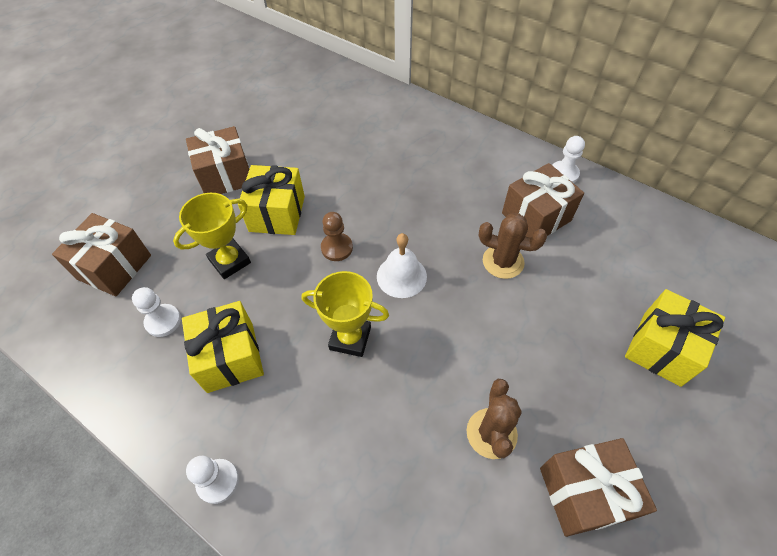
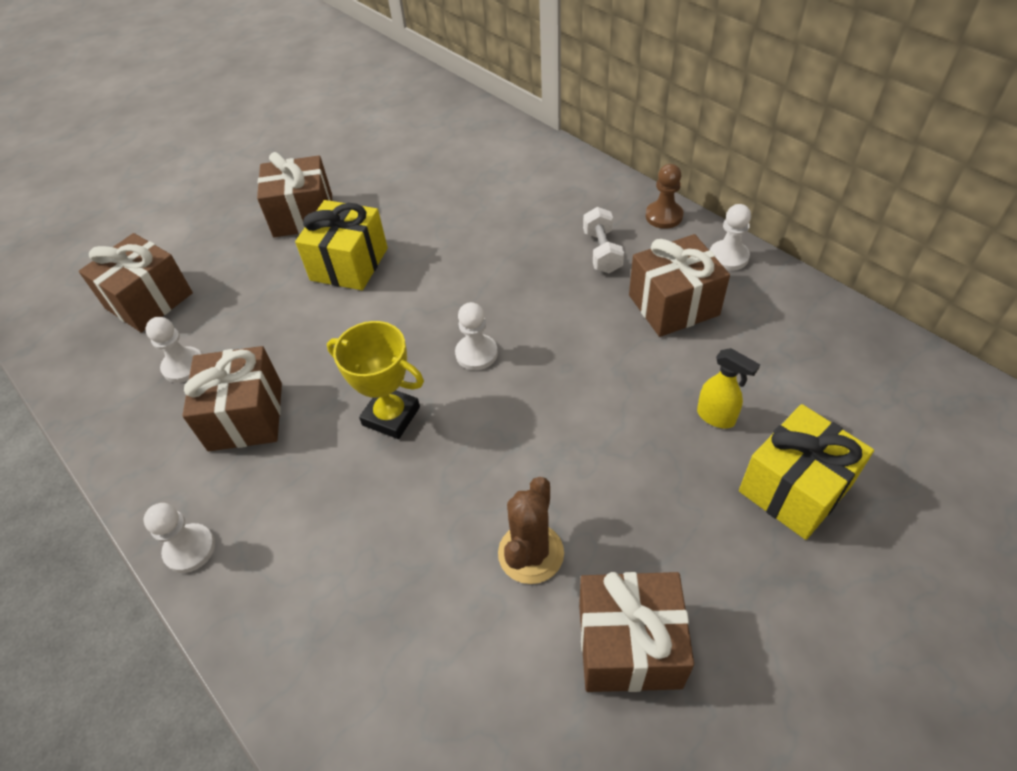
camera: 15 degrees right, 5 degrees down
yellow trophy [173,193,251,279] -> none
yellow gift [182,301,264,393] -> brown gift [182,346,282,451]
brown pawn [321,212,353,261] -> brown pawn moved to [645,164,683,229]
white bell [377,233,427,298] -> white pawn [455,302,498,370]
brown cactus [479,213,547,279] -> none
none -> white dumbbell [583,207,624,273]
none -> yellow spray bottle [697,348,760,428]

